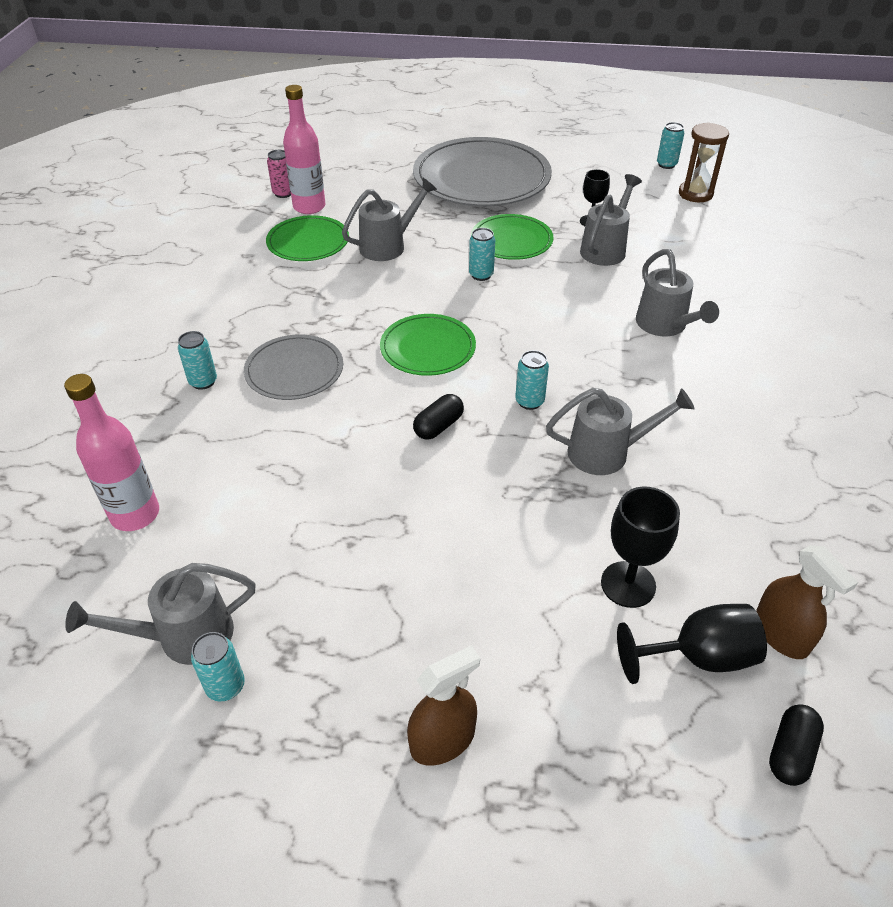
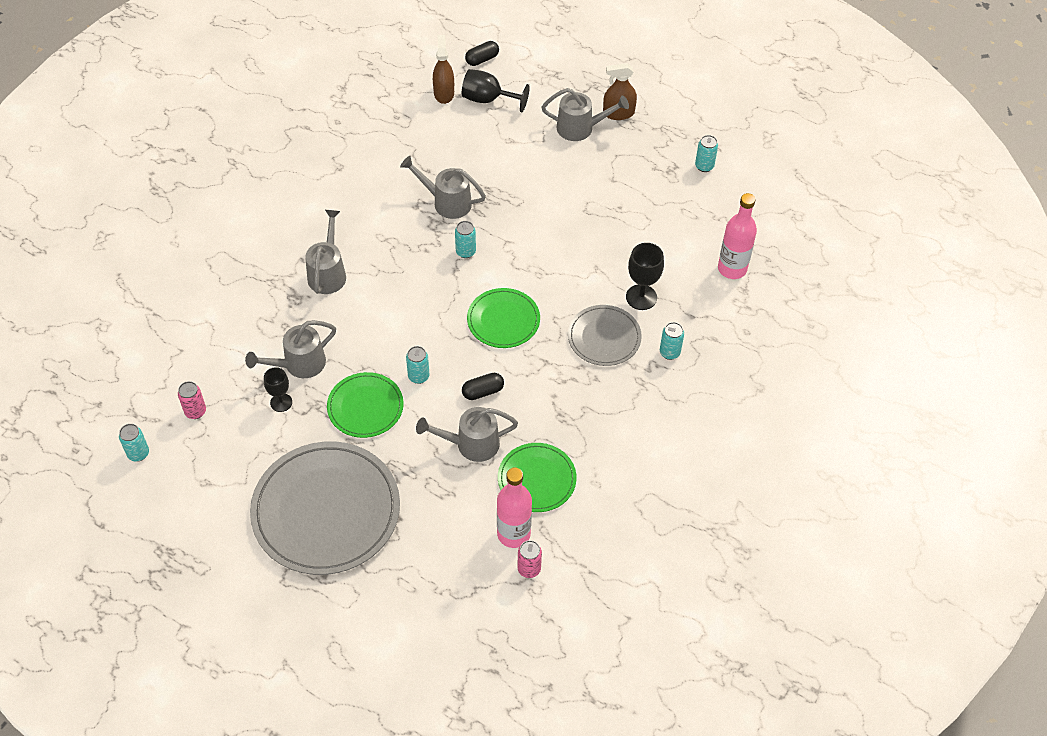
camera: 155 degrees left, 10 degrees up
grey watering can [65,563,256,665] -> grey watering can moved to [541,88,629,141]
black capsule [413,394,464,440] -> black capsule moved to [462,373,504,400]
black goblet [601,486,680,608] -> black goblet moved to [626,243,664,310]
brown hourglass [679,122,729,202] -> none
none -> pink can [178,381,206,419]

